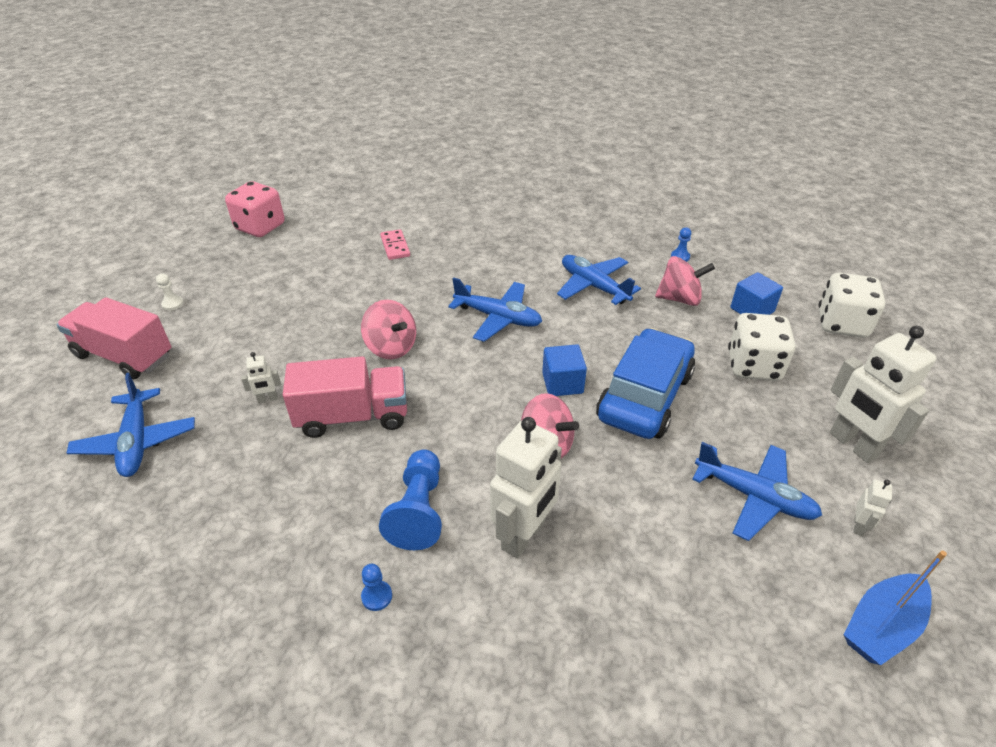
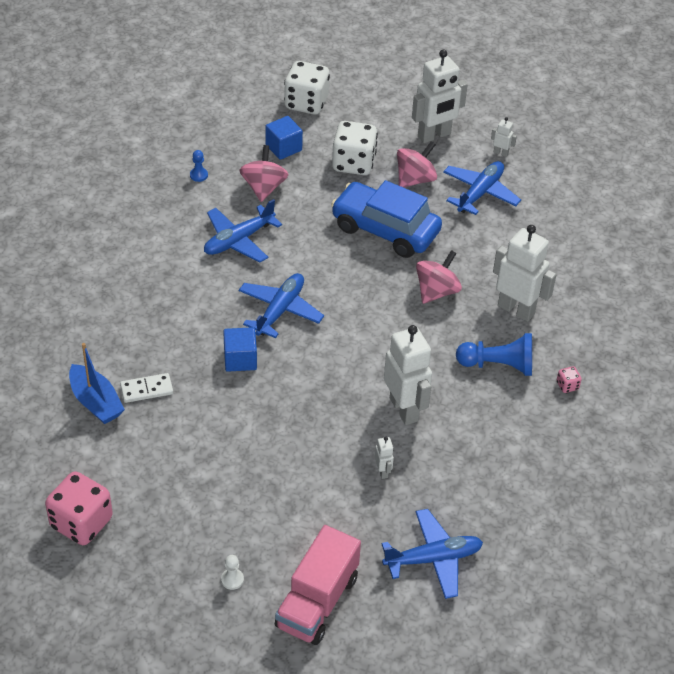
camera: 90 degrees left, 5 degrees up
pink truck [283,356,407,438] -> white robot [384,325,432,425]
pink spinning top [361,300,416,359] -> pink spinning top moved to [397,141,437,188]
blue pawn [361,564,392,611] -> pink dice [557,366,582,393]
pink domino [380,229,410,260] -> white domino [120,373,173,403]
blue cube [542,344,587,396] -> blue cube moved to [223,327,257,372]
blue boat [843,551,947,665] -> blue boat moved to [69,343,125,424]

